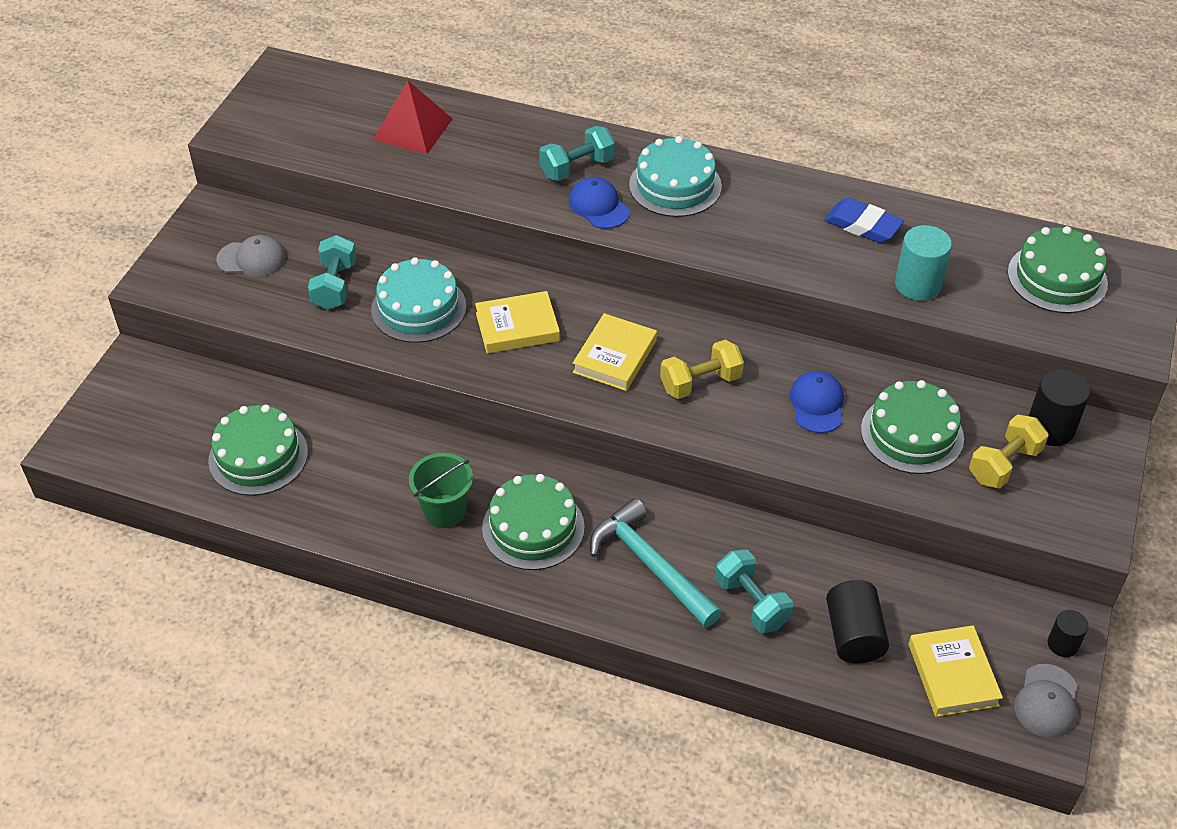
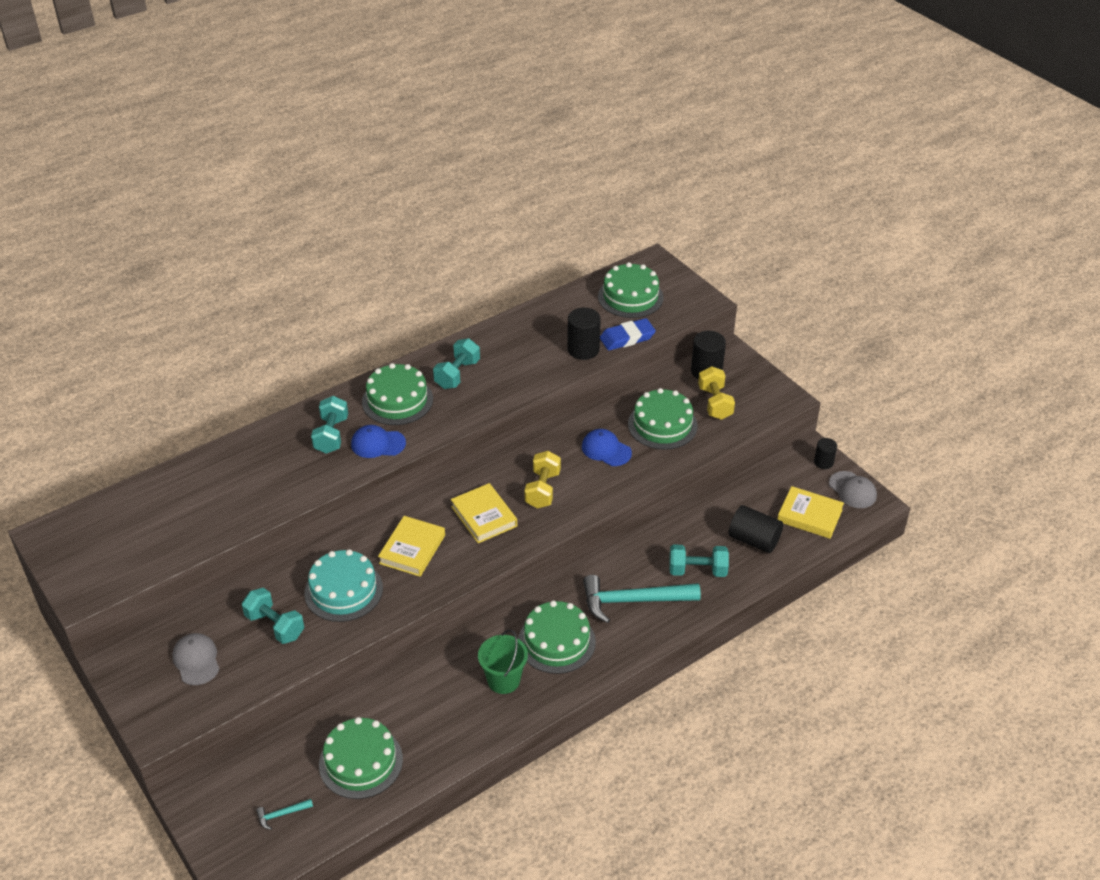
camera: 55 degrees left, 5 degrees down
grey cap [216,235,286,277] -> grey cap turned 60 degrees counterclockwise [172,633,219,685]
red pyramid [373,81,452,154] -> none
turquoise cake [629,136,722,217] -> green cake [362,363,433,425]
blue eraser [824,198,904,243] -> blue eraser moved to [600,318,656,351]
turquoise cylinder [895,225,952,301] -> black cylinder [567,307,601,360]
none -> turquoise hammer [256,799,313,830]
none -> turquoise dumbbell [433,338,480,389]

